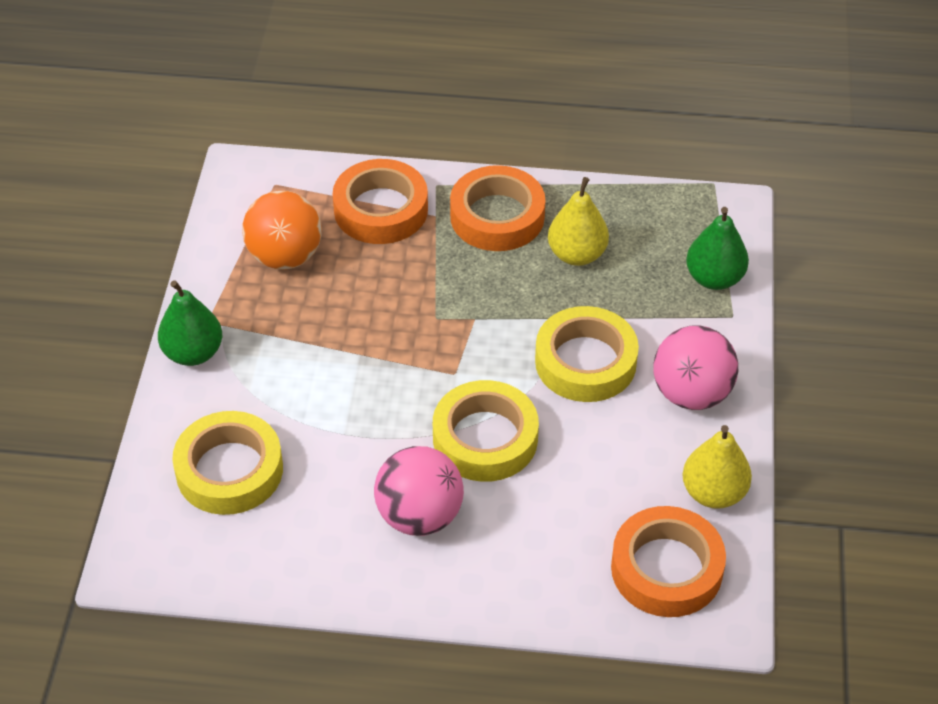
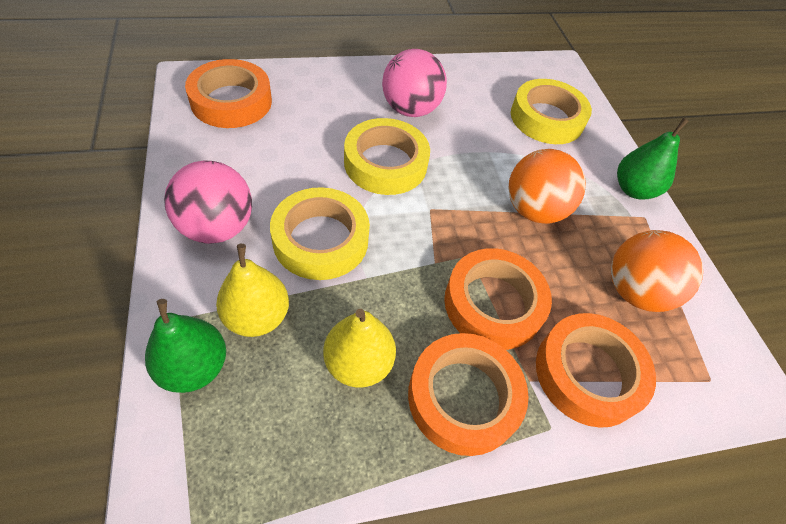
camera: 155 degrees right, 5 degrees up
yellow pear [682,425,752,509] -> yellow pear moved to [216,244,289,337]
none -> orange tape [444,248,552,350]
none -> orange ball [508,149,586,224]

